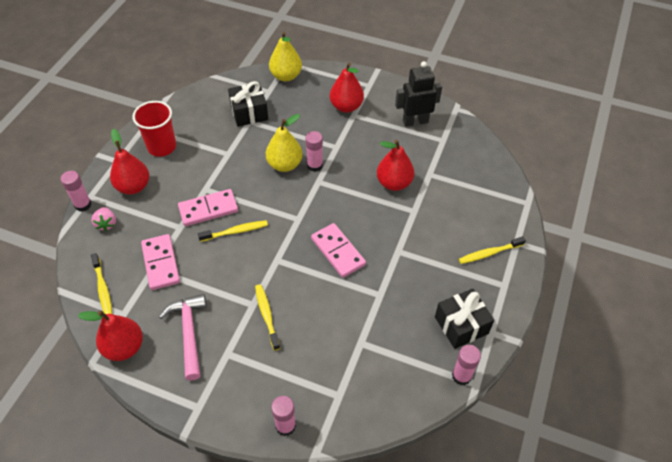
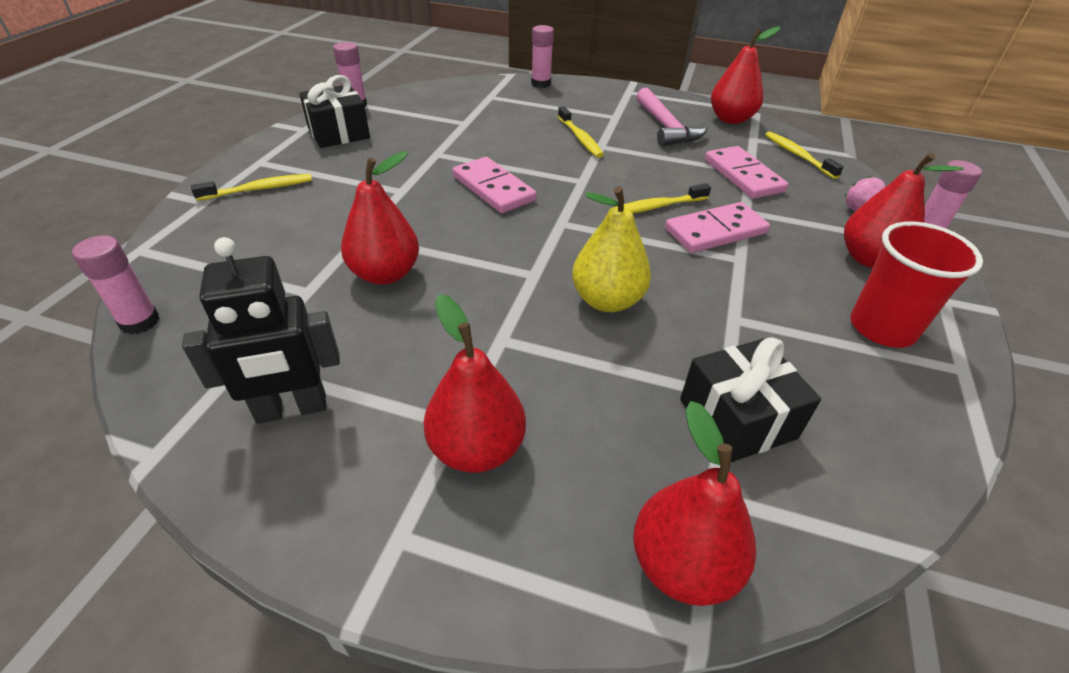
camera: 175 degrees right, 10 degrees down
yellow pear [269,31,302,81] -> red pear [633,401,756,606]
pink glue stick [305,131,323,172] -> pink glue stick moved to [72,235,160,335]

